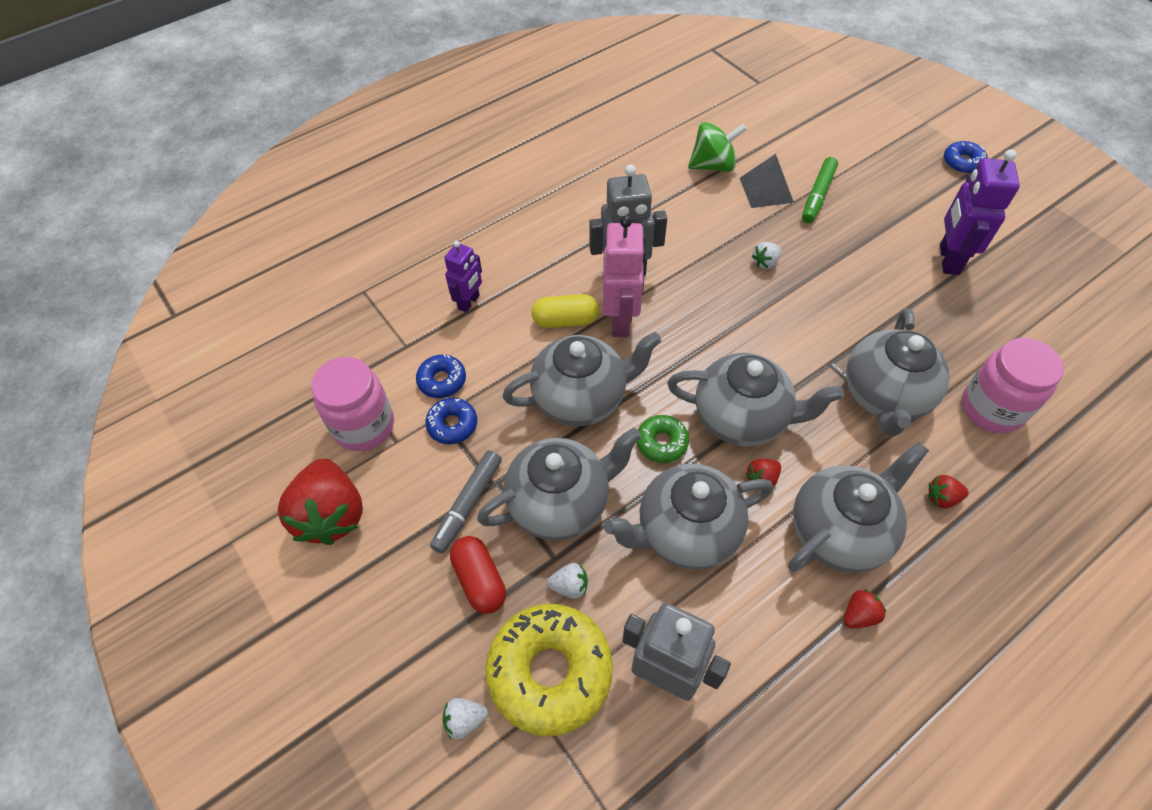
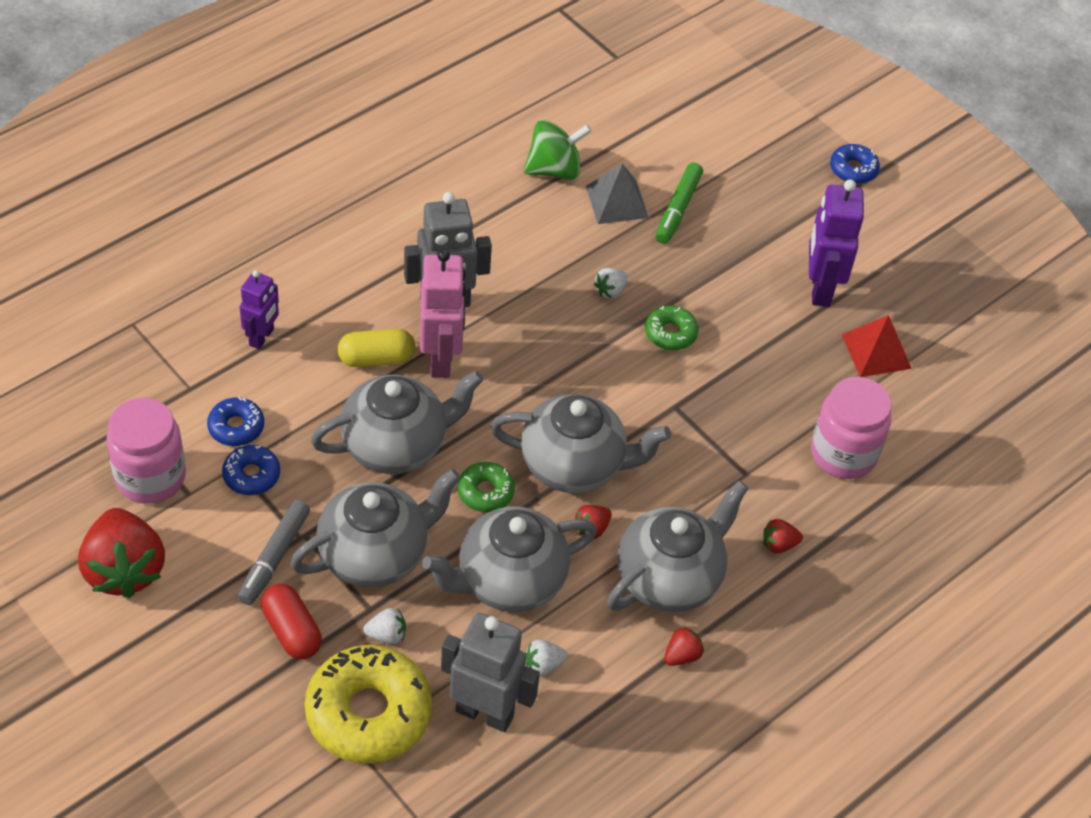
camera: 10 degrees left, 5 degrees down
white strawberry [442,698,488,740] -> white strawberry moved to [525,639,567,676]
grey teapot [846,308,950,437] -> none
none -> green donut [645,305,699,350]
none -> red pyramid [842,315,912,377]

